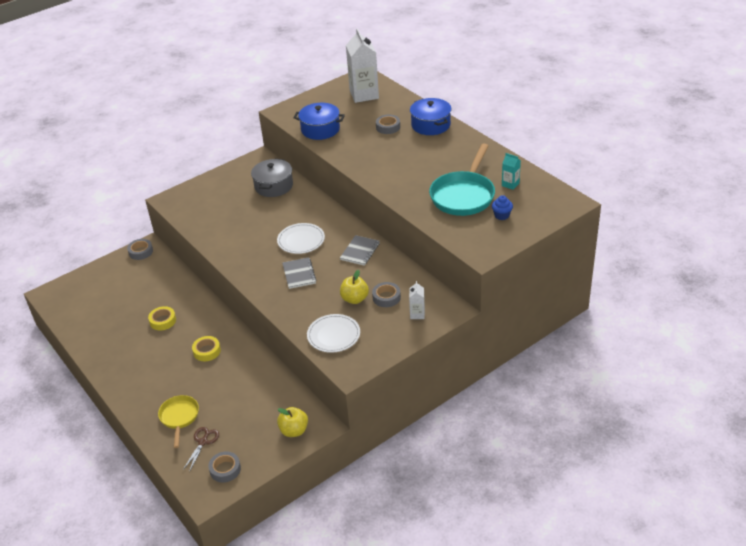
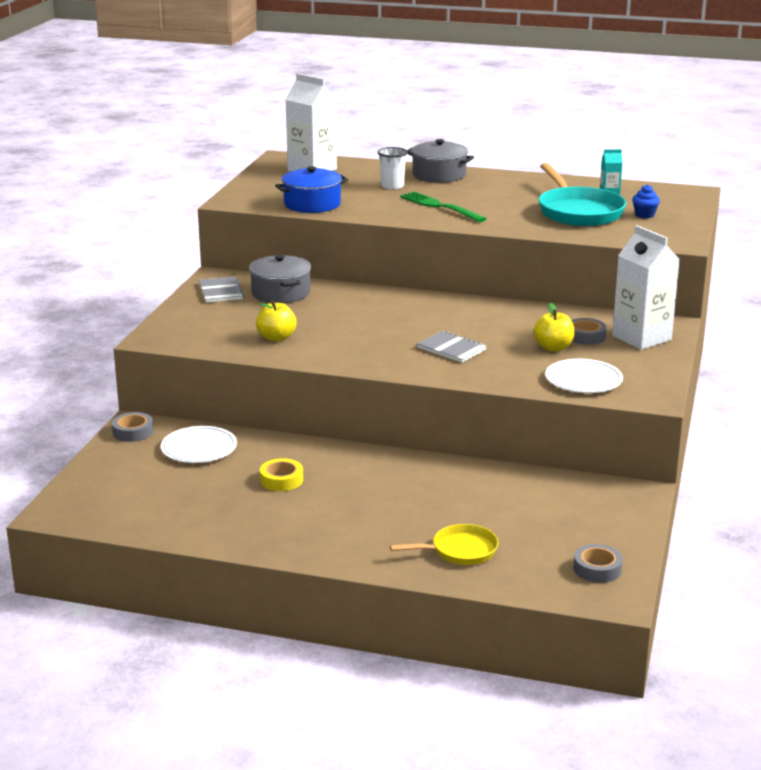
camera: 40 degrees left, 15 degrees down
yellow pan [158,395,199,448] -> yellow pan turned 120 degrees clockwise [390,524,498,565]
brown scissors [183,427,219,472] -> none
yellow tape [192,336,221,361] -> none
white plate [277,223,325,254] -> white plate moved to [161,426,237,463]
yellow apple [277,407,308,437] -> yellow apple moved to [256,301,297,342]
grey notebook [340,235,380,266] -> grey notebook moved to [199,277,244,302]
grey tape [376,115,400,134] -> white cup [378,147,408,189]
white carton [409,281,425,319] -> white carton [612,225,680,350], size x2.15
blue pot [410,98,452,135] -> grey pot [407,139,474,183]
none -> green fork [400,192,487,222]

